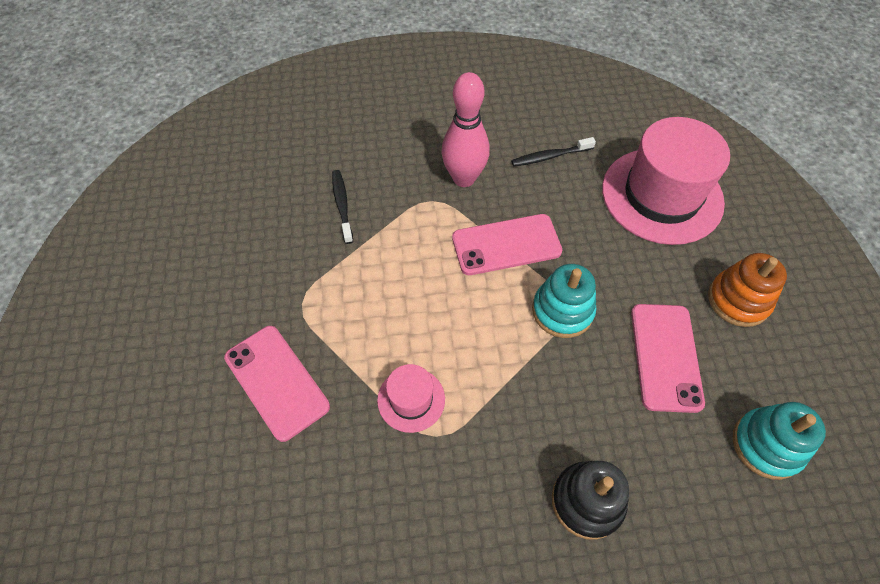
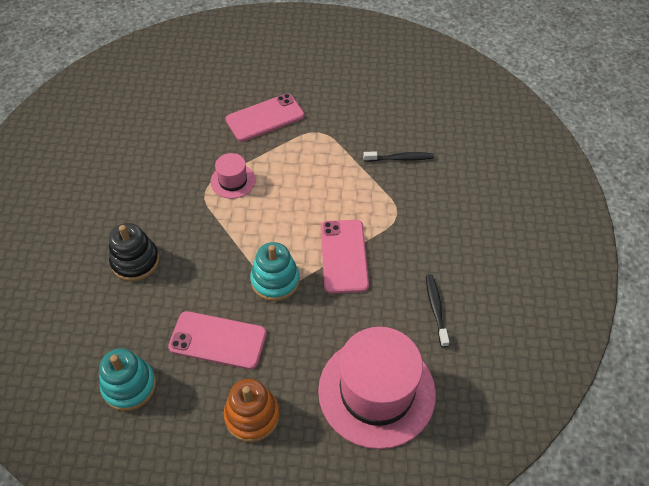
camera: 100 degrees right, 5 degrees down
pink bowling pin [442,72,490,187] -> none

